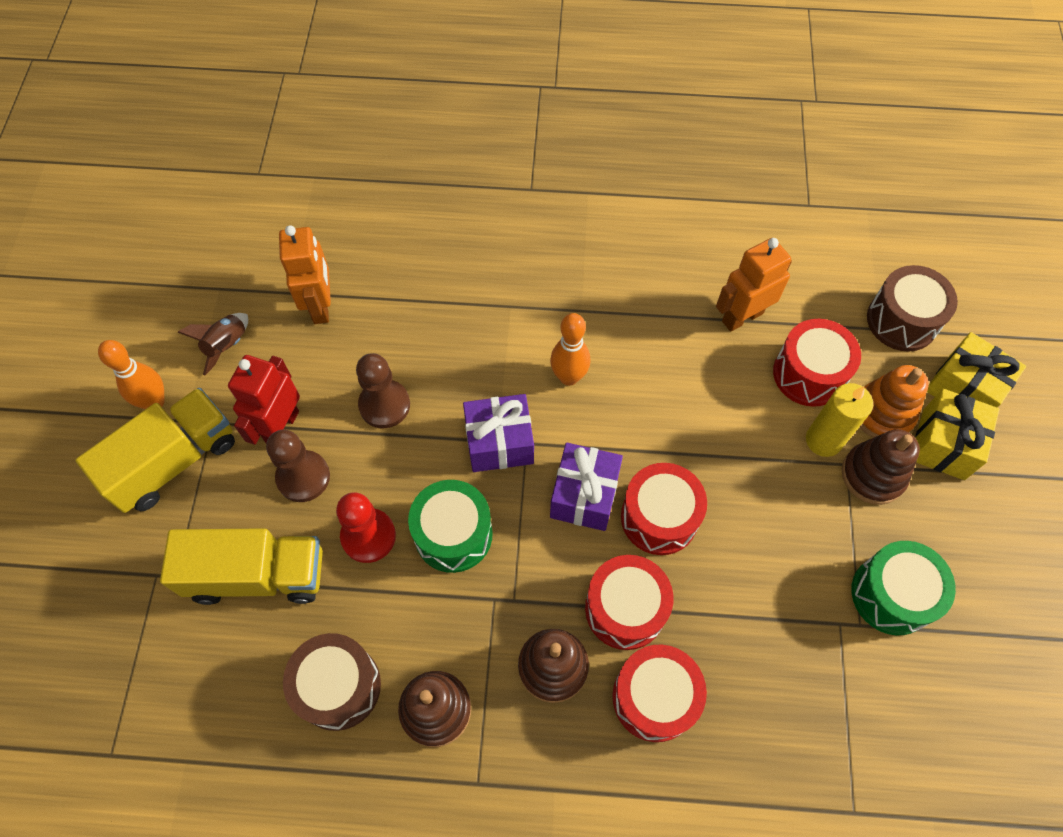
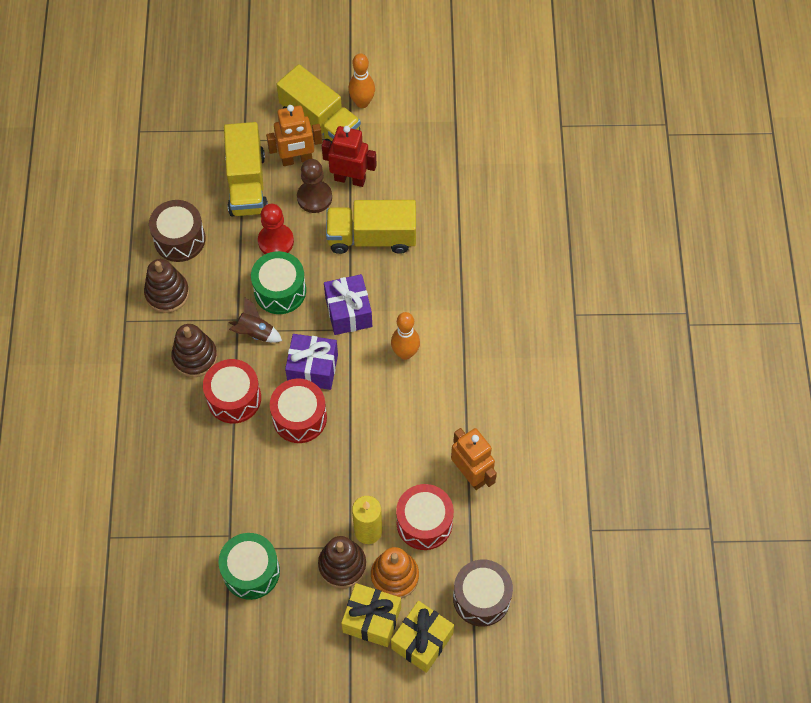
camera: 85 degrees right, 0 degrees up
brown rocket [178,313,248,375] -> brown rocket moved to [229,297,282,343]
orange robot [279,225,331,324] -> orange robot moved to [266,105,322,166]
brown pawn [356,353,410,428] -> yellow truck [326,200,416,254]
red drum [612,645,707,742] -> none

